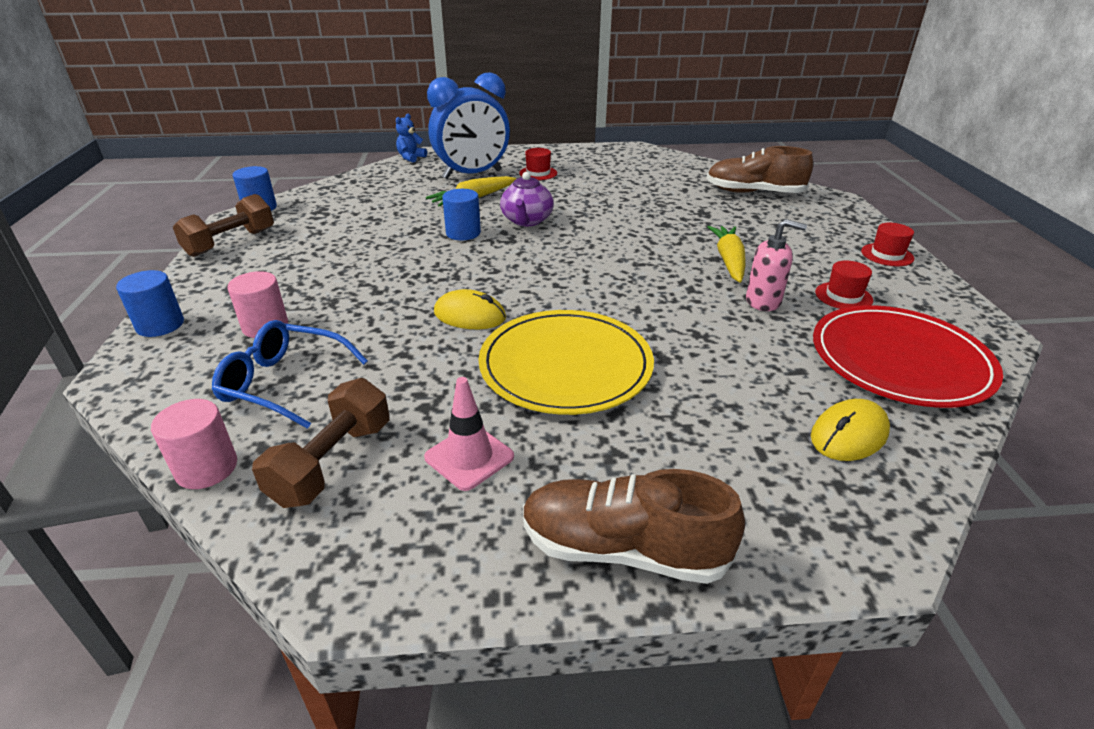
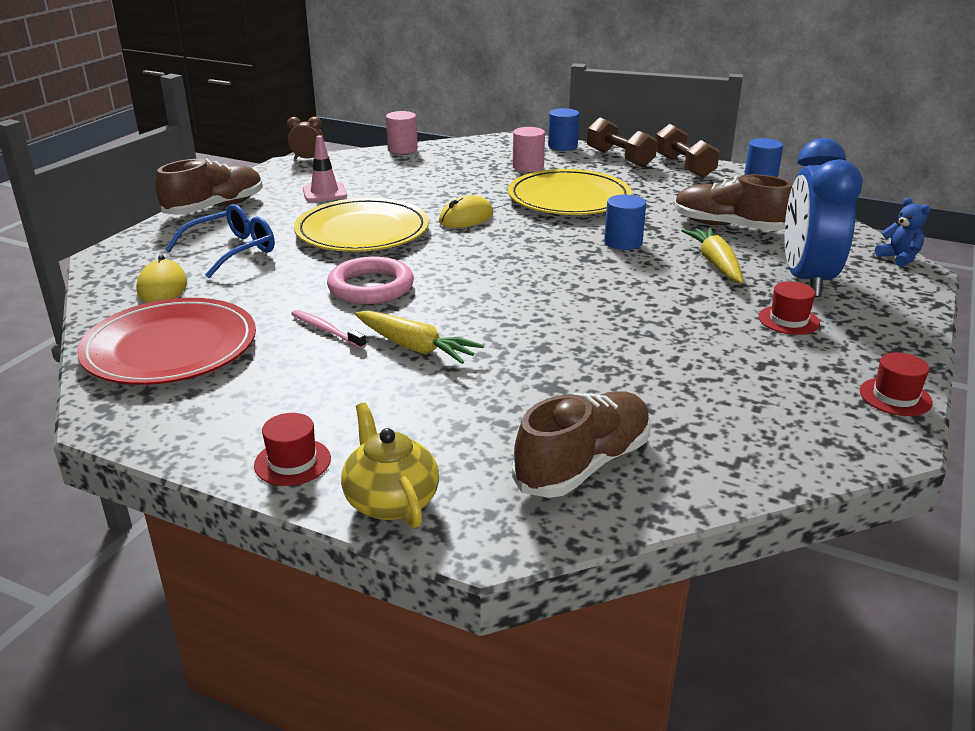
camera: 120 degrees right, 5 degrees down
blue glasses [212,320,368,429] -> blue glasses moved to [165,204,275,278]
brown dumbbell [252,378,389,508] -> brown dumbbell moved to [587,117,657,168]
purple teapot [500,172,554,226] -> none
pink soap dispenser [746,219,807,311] -> pink toothbrush [291,310,367,349]
red hat [815,261,873,309] -> red hat moved to [860,352,933,416]
none -> brown clock [287,117,324,159]
none -> pink ring [327,256,414,304]
none -> yellow teapot [341,403,439,528]
none -> yellow plate [508,169,632,215]
none -> brown shoe [675,174,793,231]

